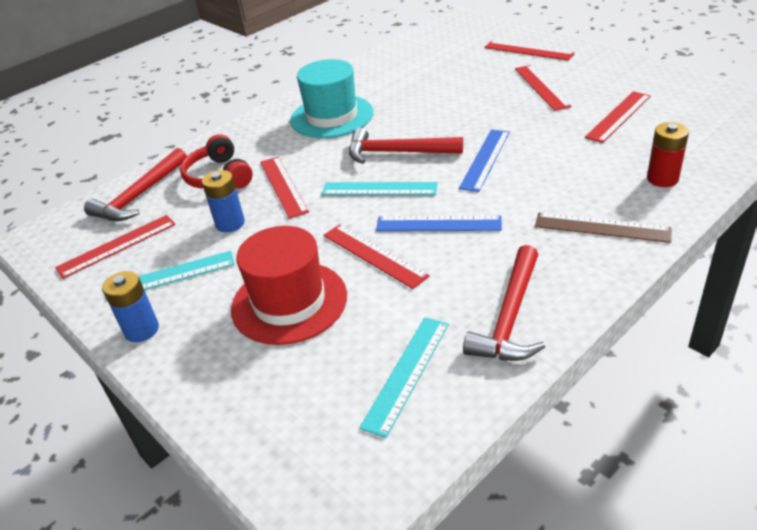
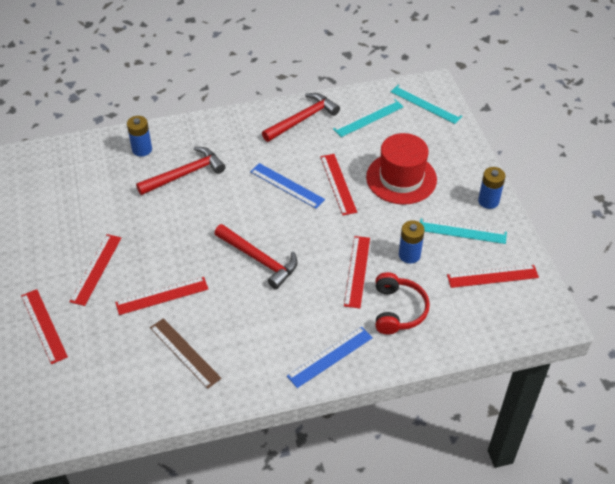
camera: 155 degrees left, 10 degrees up
red hammer [84,148,187,221] -> red hammer moved to [136,147,225,195]
turquoise hat [290,59,373,138] -> none
turquoise ruler [322,182,438,195] -> turquoise ruler moved to [391,85,462,124]
blue ruler [459,129,510,192] -> blue ruler moved to [287,327,373,388]
brown ruler [535,213,672,243] -> brown ruler moved to [150,318,222,389]
red ruler [585,91,651,143] -> red ruler moved to [115,277,208,315]
red battery [647,122,689,187] -> blue battery [127,116,152,157]

